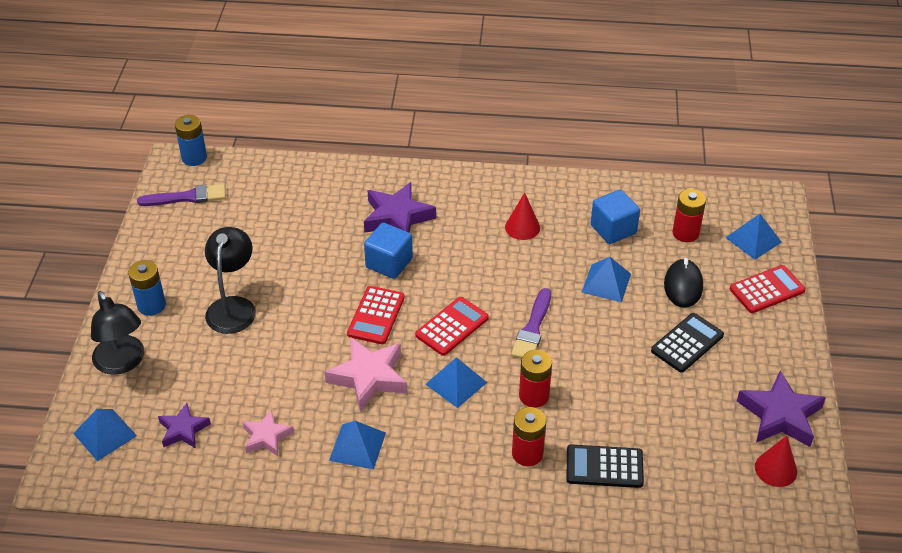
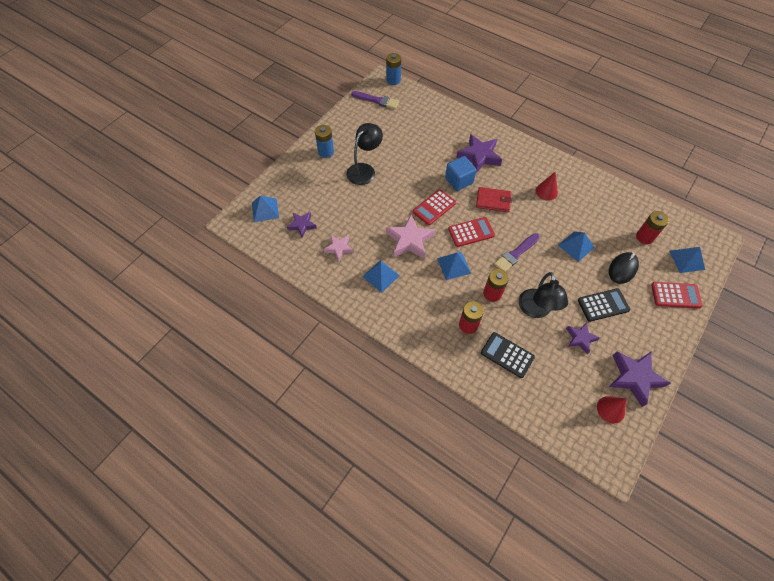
camera: 30 degrees right, 15 degrees up
black lamp [91,291,144,375] -> black lamp moved to [519,272,568,318]
blue cube [591,190,640,244] -> none
none -> red wallet [476,187,512,212]
none -> purple star [566,322,600,355]

